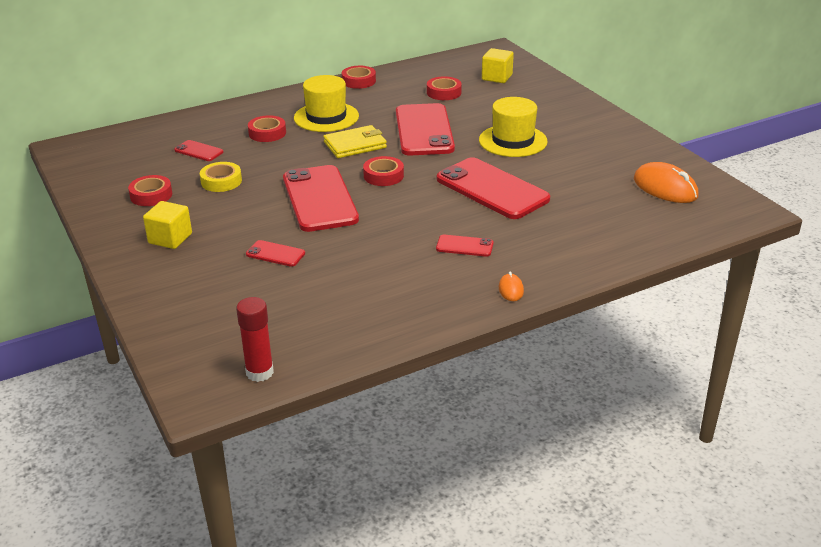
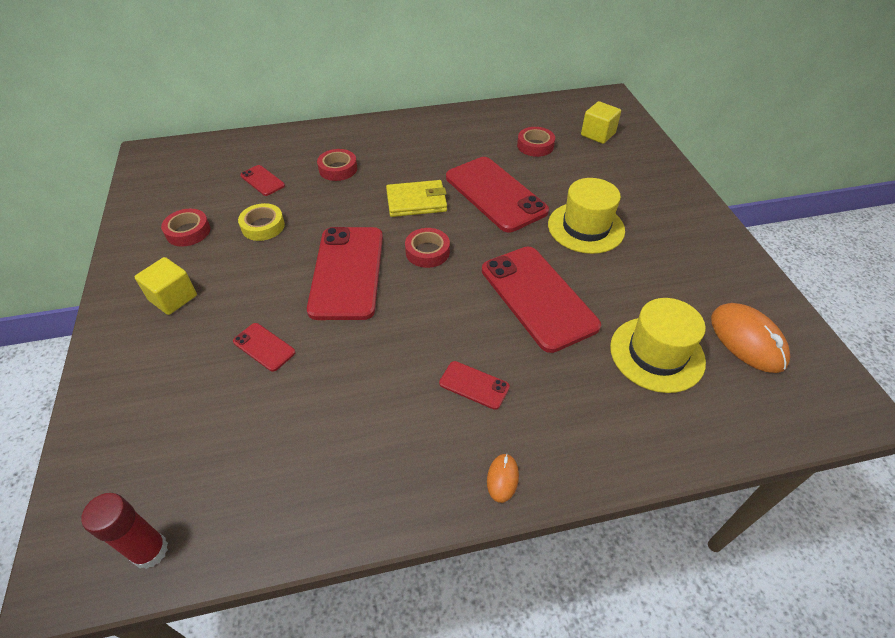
camera: 15 degrees right, 15 degrees up
yellow hat [294,75,359,132] -> yellow hat moved to [610,298,706,393]
red tape [342,66,376,89] -> none
red phone [396,103,455,156] -> red phone turned 45 degrees counterclockwise [446,157,549,232]

